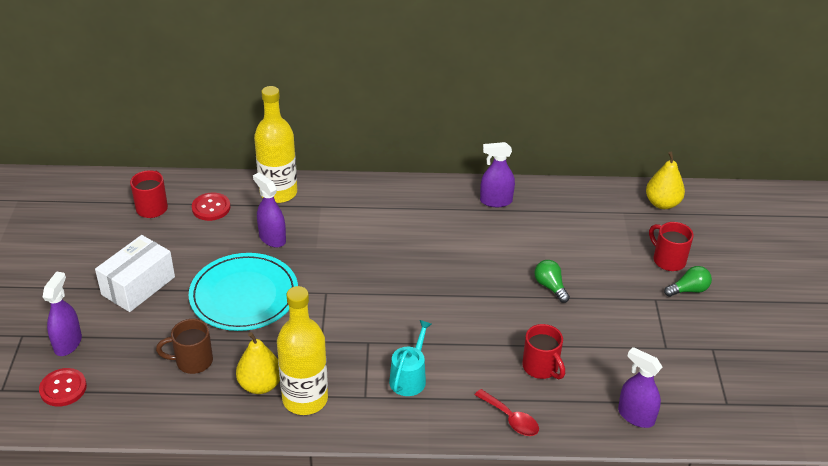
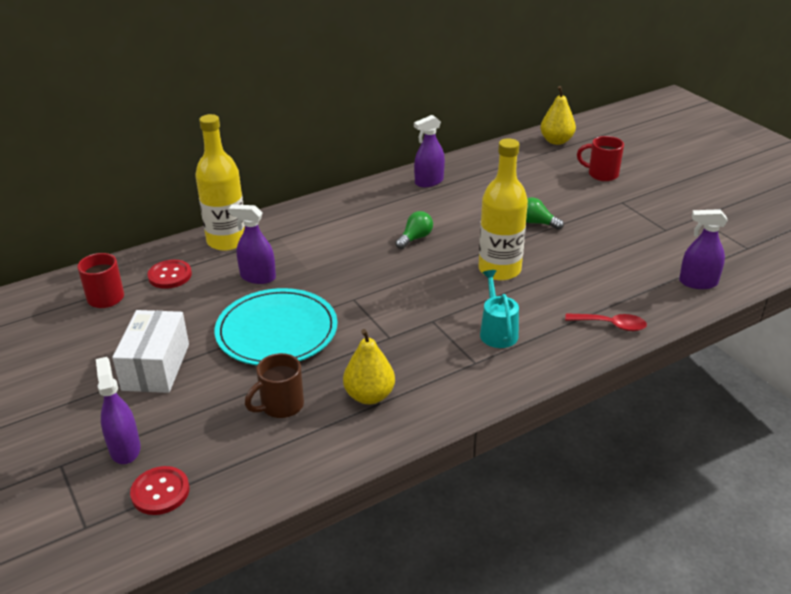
camera: 30 degrees left, 5 degrees down
yellow bottle [277,286,328,415] -> yellow bottle moved to [478,138,528,280]
red mug [522,324,565,379] -> none
green light bulb [664,266,712,297] -> green light bulb moved to [395,211,433,249]

